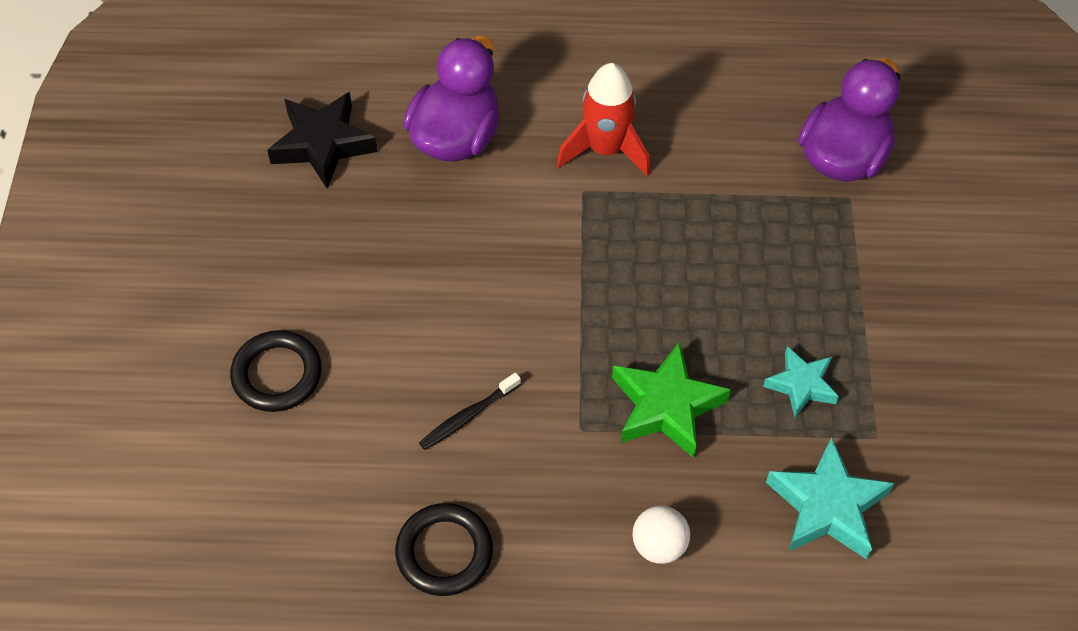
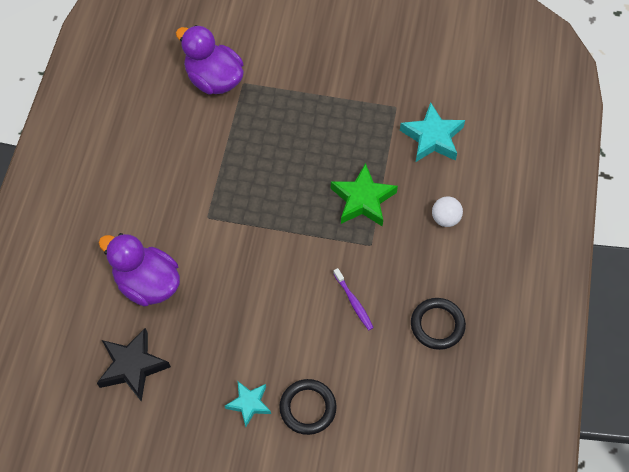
camera: 80 degrees left, 5 degrees up
black toothbrush [419,372,521,450] -> purple toothbrush [333,268,374,330]
red rocket [557,63,650,177] -> none
turquoise star [763,346,839,418] -> turquoise star moved to [225,381,271,427]

